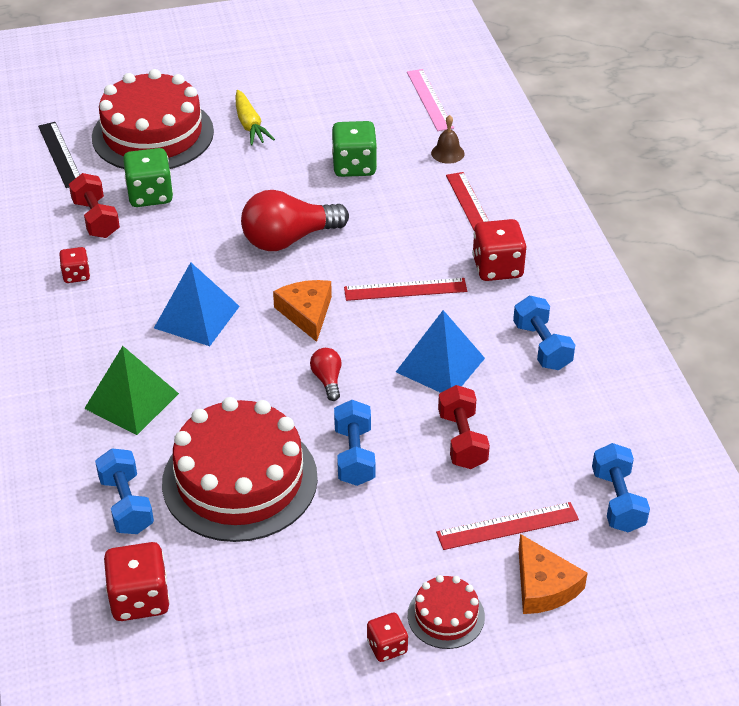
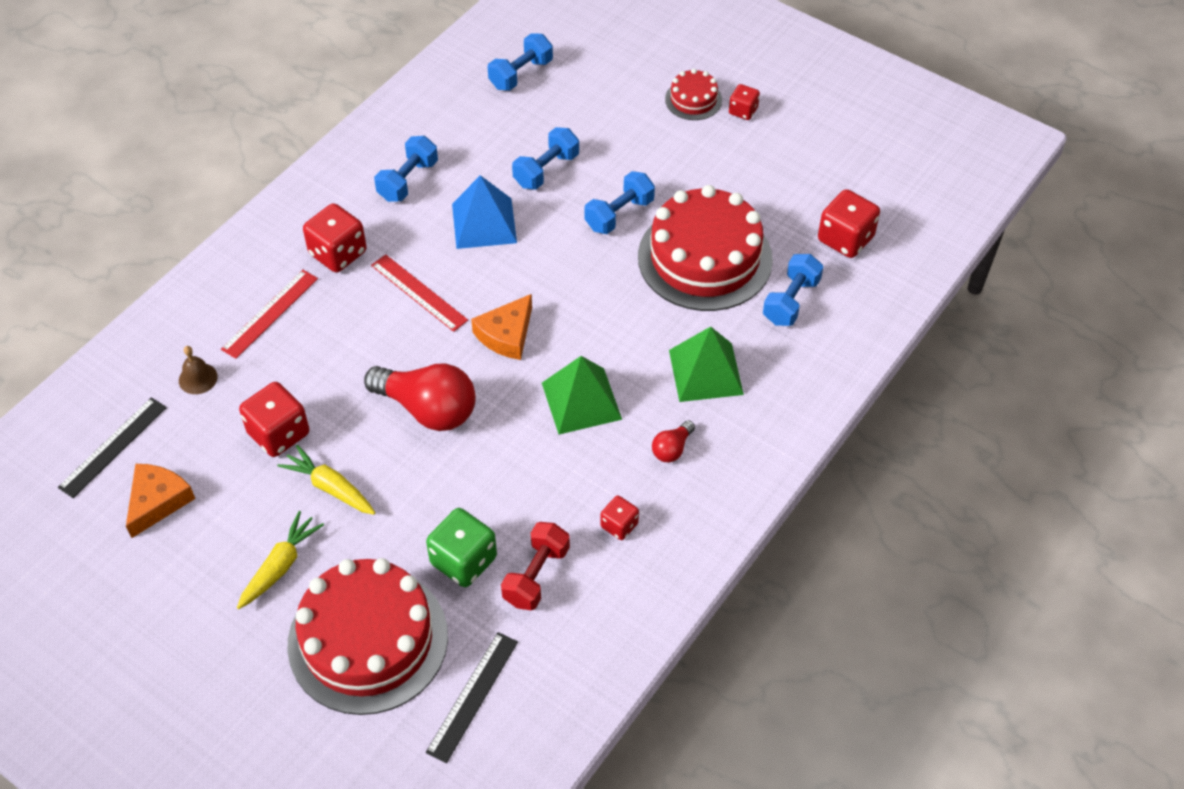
camera: 130 degrees left, 10 degrees up
blue pyramid [154,262,240,346] -> green pyramid [542,356,622,434]
red light bulb [310,348,341,401] -> red light bulb moved to [652,420,695,462]
green dice [332,121,377,177] -> red dice [239,382,309,457]
pink ruler [407,69,454,131] -> black ruler [58,397,167,498]
red ruler [436,502,579,550] -> none
red dumbbell [438,385,490,469] -> blue dumbbell [512,127,579,190]
orange cheese [518,534,588,614] -> orange cheese moved to [126,464,195,538]
none -> yellow carrot [277,445,375,515]

